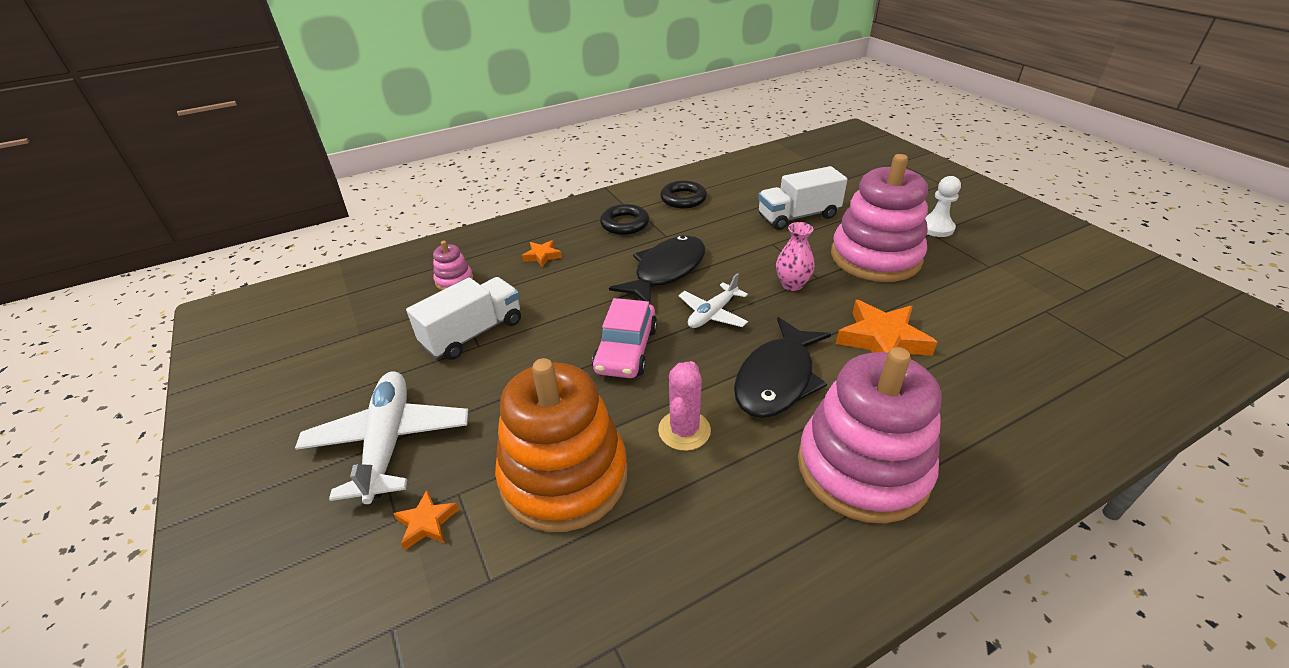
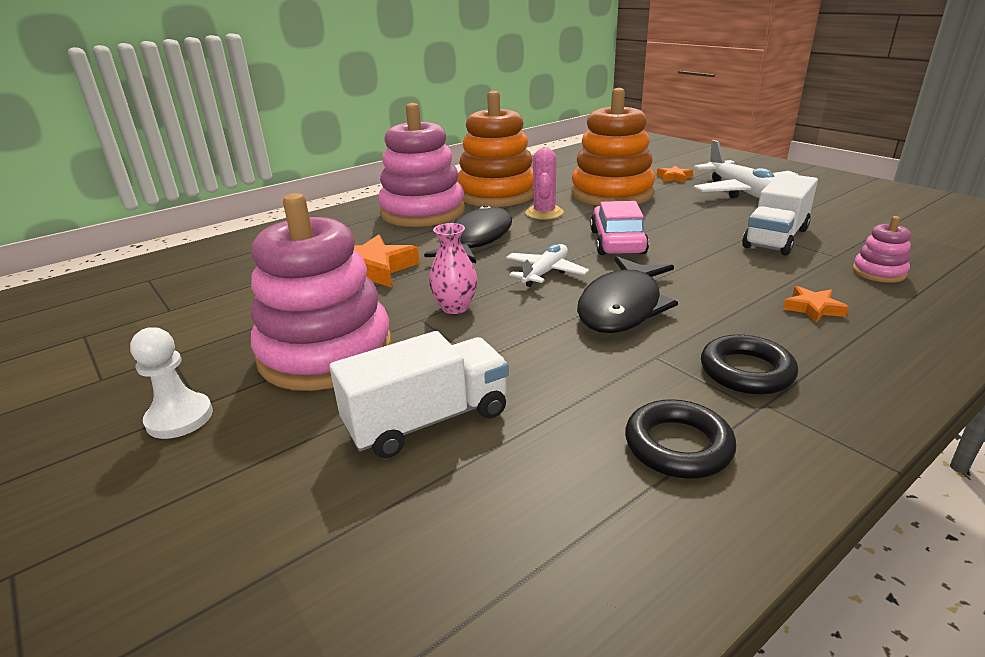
camera: 170 degrees right, 10 degrees down
none -> orange stacking toy [457,91,534,207]

